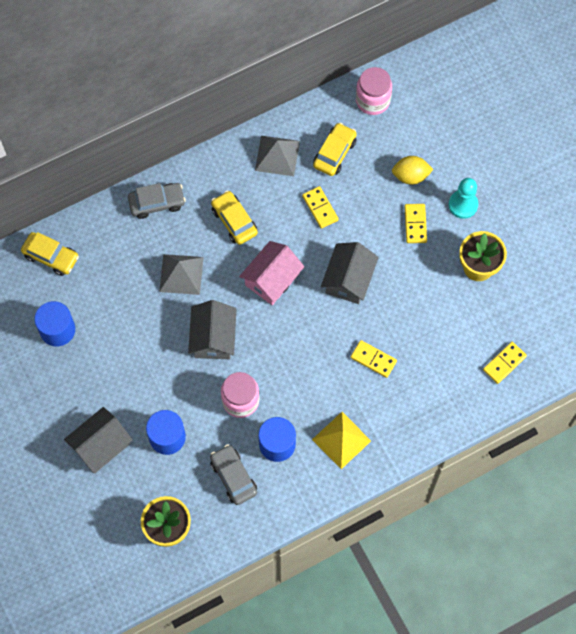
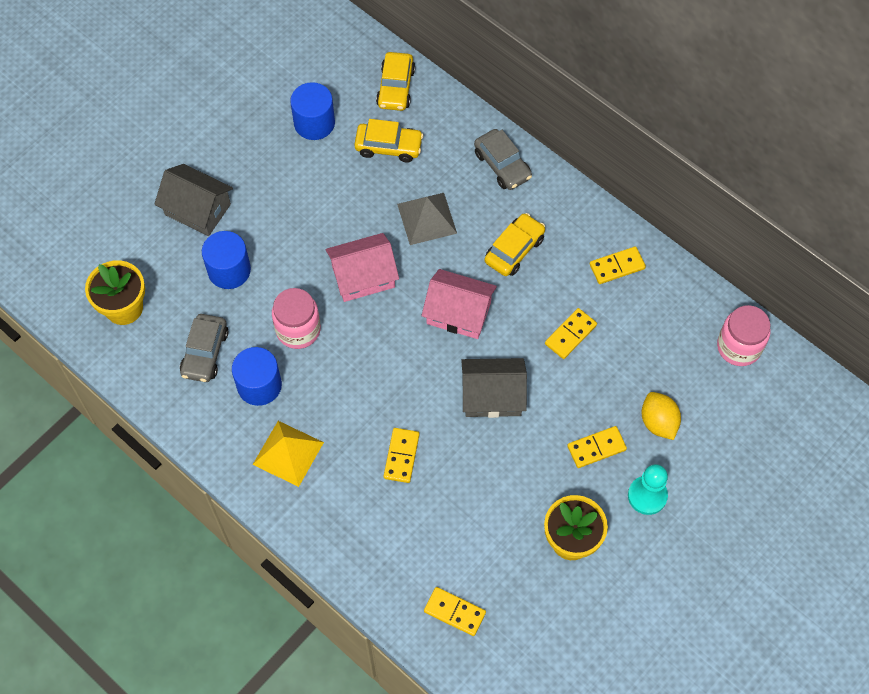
camera: 70 degrees right, 5 degrees down
grey house [188,300,236,359] -> pink house [326,233,399,302]
grey car [210,444,257,505] -> grey car turned 150 degrees clockwise [180,314,228,382]
grey pyramid [255,136,300,176] -> yellow domino [590,246,646,284]
yellow car [313,123,357,176] -> yellow car moved to [354,119,423,163]

